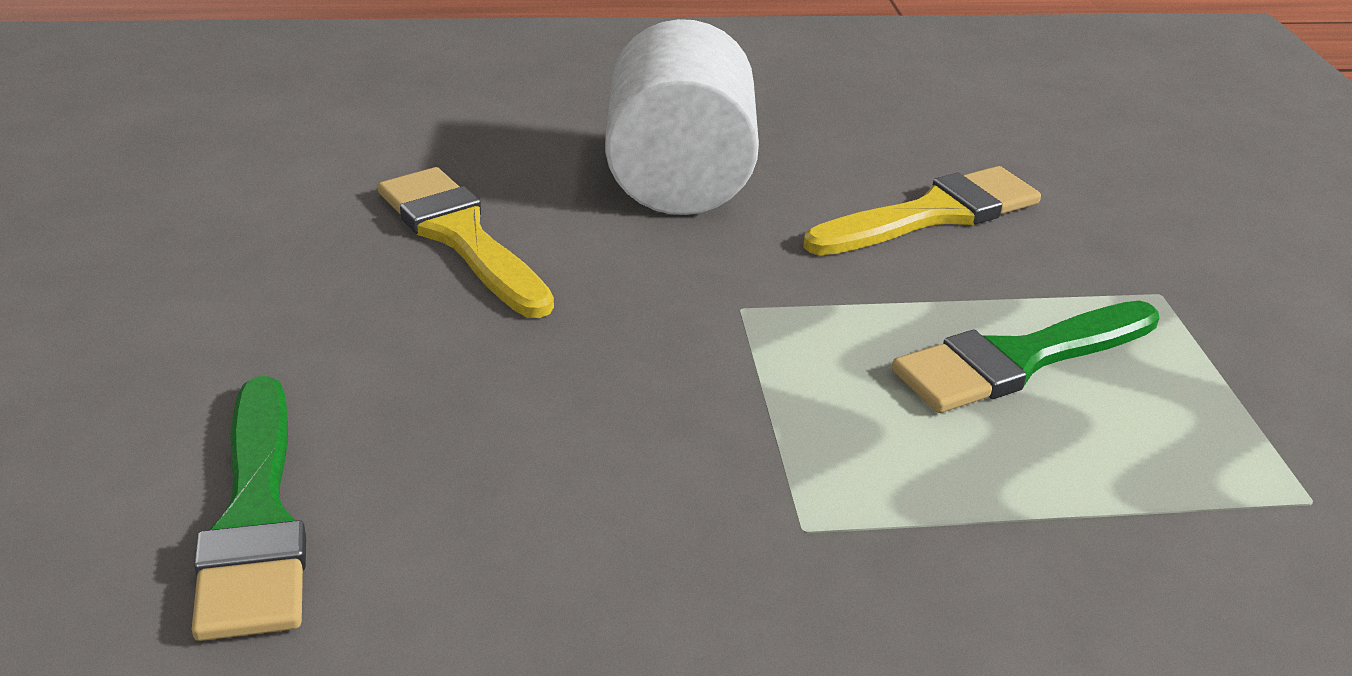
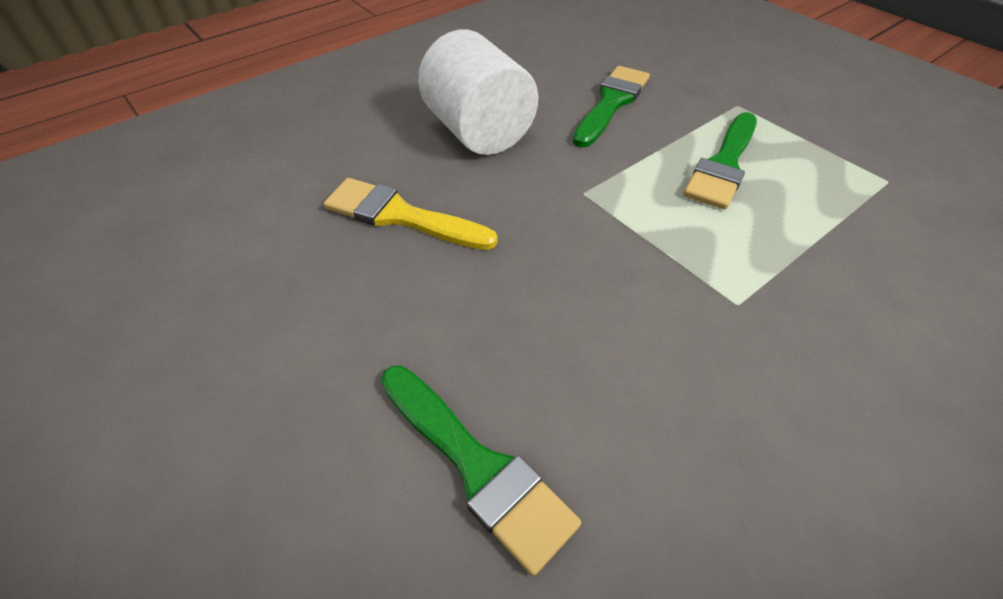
camera: 30 degrees left, 15 degrees up
yellow brush [803,166,1041,255] -> green brush [573,66,650,147]

